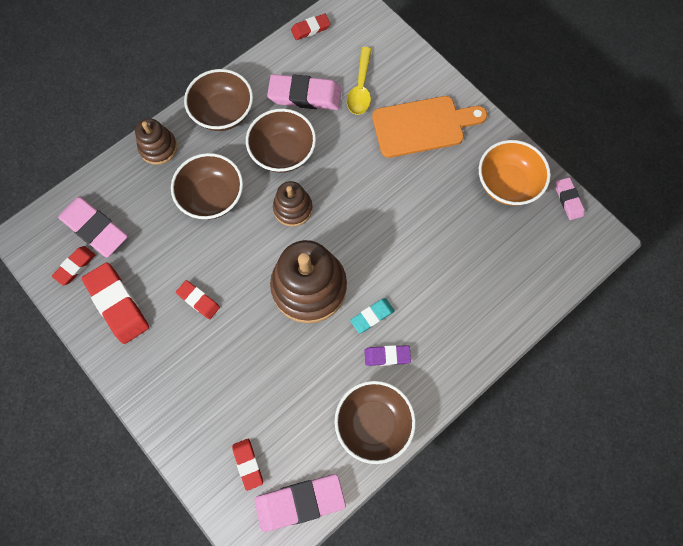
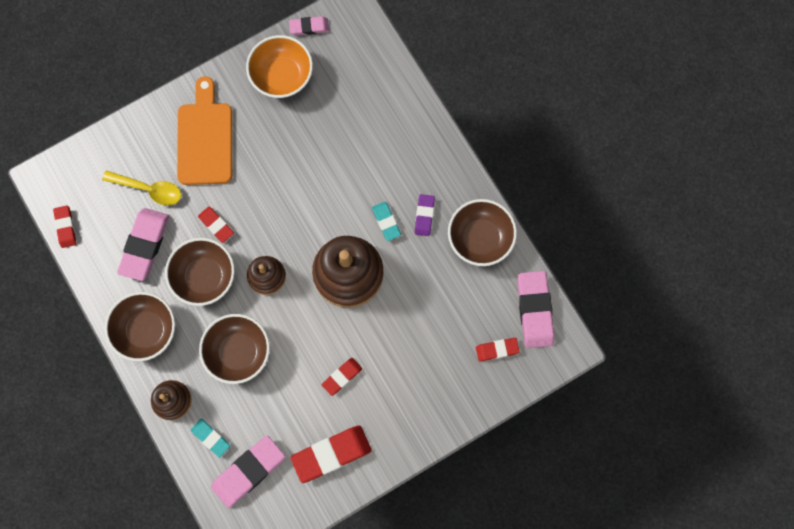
camera: 80 degrees left, 5 degrees up
red eraser [52,246,95,285] -> red eraser moved to [198,207,234,243]
none -> turquoise eraser [191,418,230,458]

